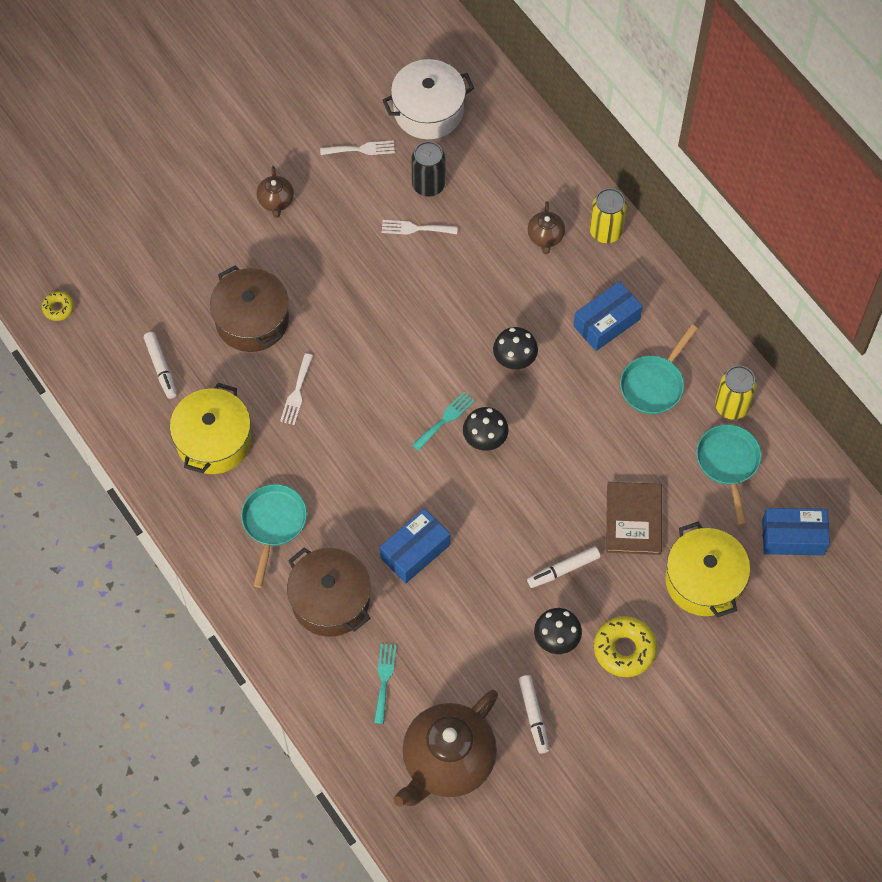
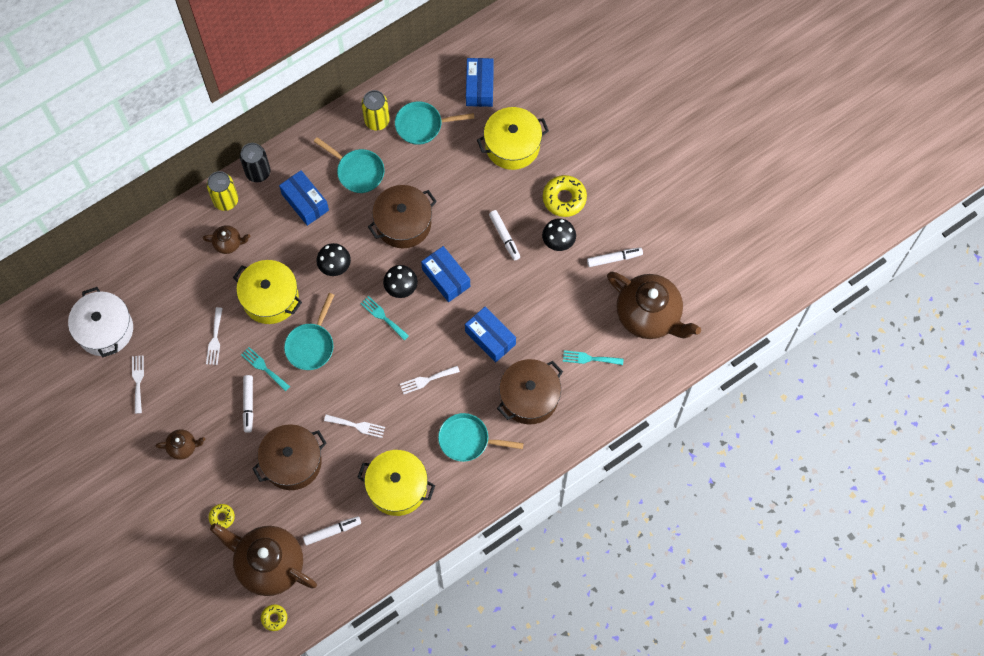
camera: 90 degrees left, 5 degrees up
black can [411,141,445,197] -> black can moved to [240,143,271,183]
brown book [606,482,662,555] -> none
none -> yellow donut [209,504,235,528]
none -> brown teapot [210,523,317,596]
none -> yellow pot [233,260,302,324]
none -> turquoise fork [241,347,290,391]
none -> white marker [243,375,253,433]
none -> turquoise pan [284,293,334,370]
none -> brown pot [368,185,437,248]
none -> white fork [400,366,460,394]
none -> blue box [421,246,470,302]

